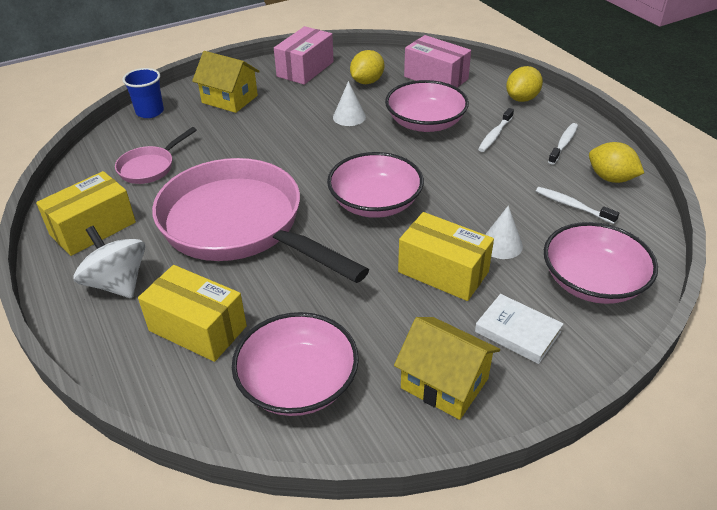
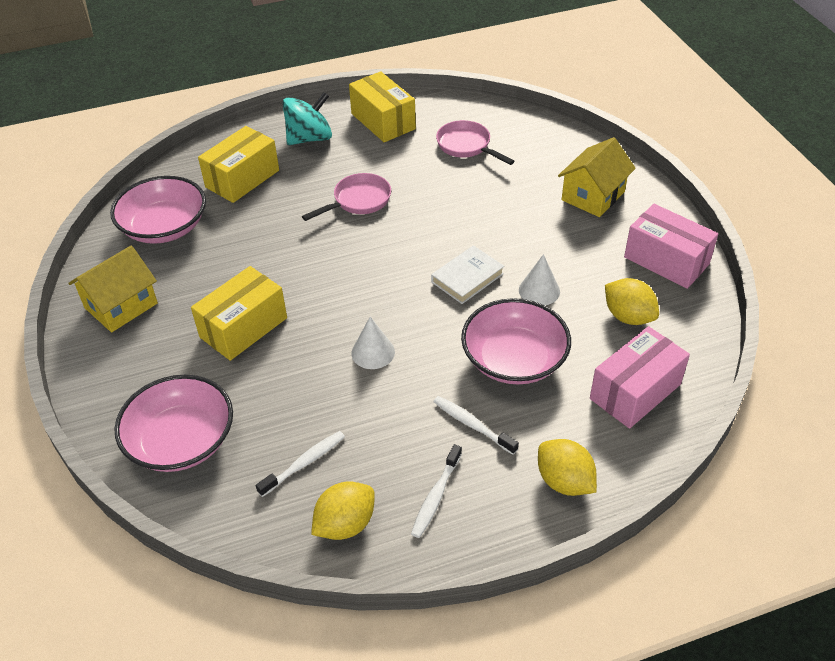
camera: 100 degrees right, 5 degrees up
white spinning top [74,226,145,298] -> turquoise spinning top [283,92,332,145]
blue cup [122,68,164,118] -> none
pink pan [152,158,369,283] -> pink pan [302,173,391,221], size x0.43
pink bowl [327,152,424,218] -> none
white book [475,294,563,364] -> white book moved to [431,245,504,304]
white cone [485,206,523,259] -> white cone moved to [351,317,395,369]
white toothbrush [548,123,578,165] -> white toothbrush turned 75 degrees clockwise [411,444,462,538]

